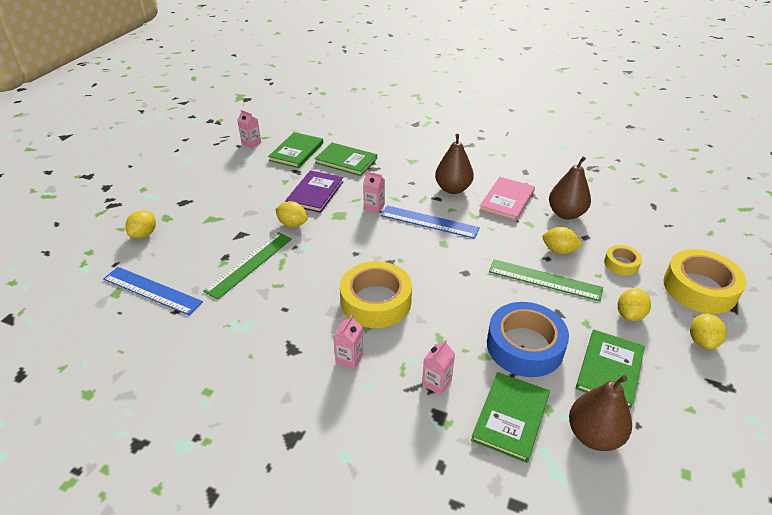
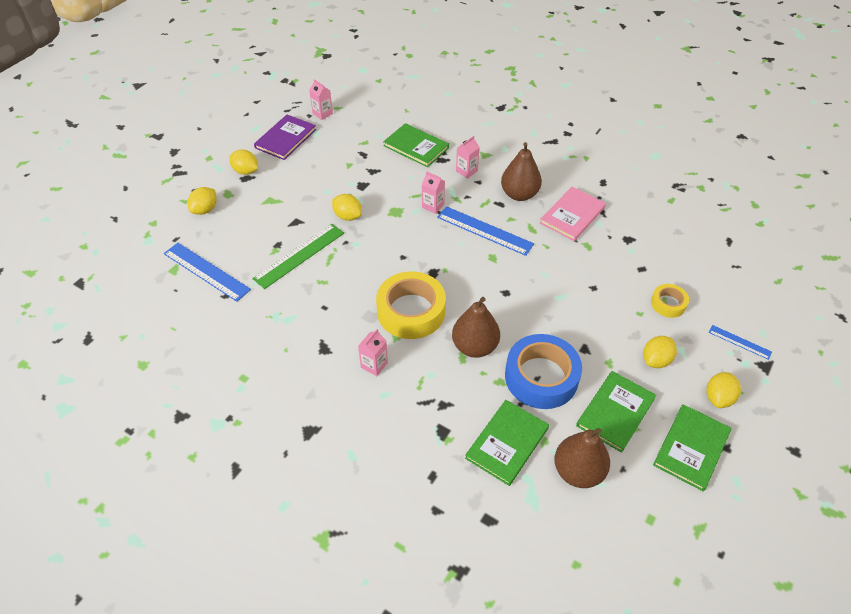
camera: 10 degrees right, 10 degrees up
green book [268,132,323,168] -> green book moved to [653,404,731,491]
purple book [285,170,343,213] -> purple book moved to [254,115,316,160]
pink carton [422,340,455,395] -> pink carton moved to [456,136,480,178]
green ruler [489,259,603,301] -> none
yellow lemon [542,227,582,254] -> yellow lemon moved to [229,149,258,175]
brown pear [549,157,591,220] -> brown pear moved to [452,297,500,358]
yellow tape [663,249,747,314] -> blue ruler [709,325,772,360]

